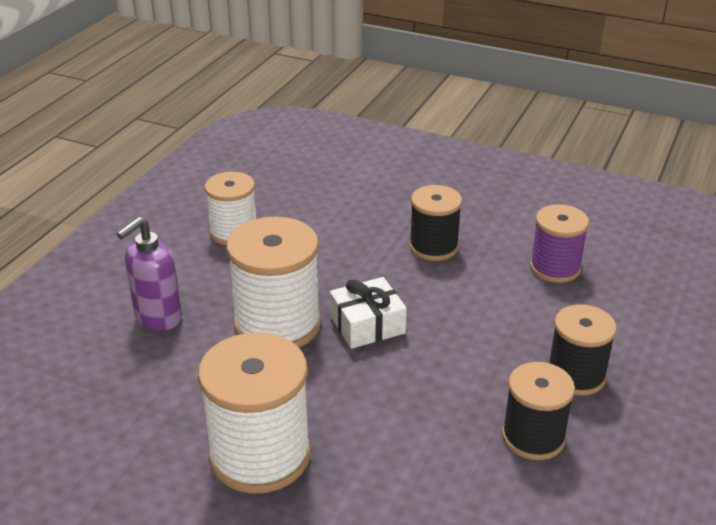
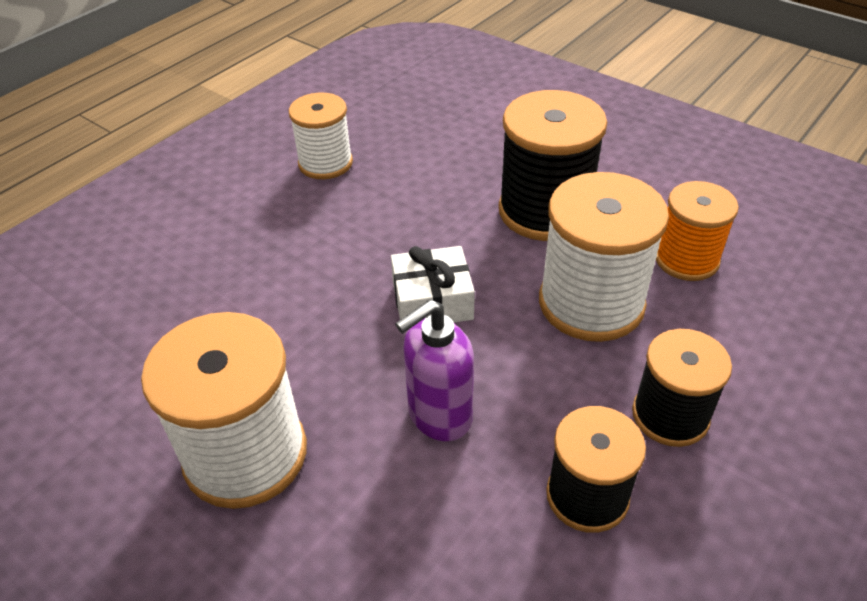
camera: 15 degrees right, 10 degrees up
purple soap dispenser [116,217,182,331] -> purple soap dispenser moved to [395,300,474,441]
white spool [226,217,321,348] -> white spool moved to [539,172,669,342]
black spool [409,185,462,261] -> black spool [499,90,607,241], size x1.58
purple spool [530,204,589,283] -> orange spool [656,181,739,281]

